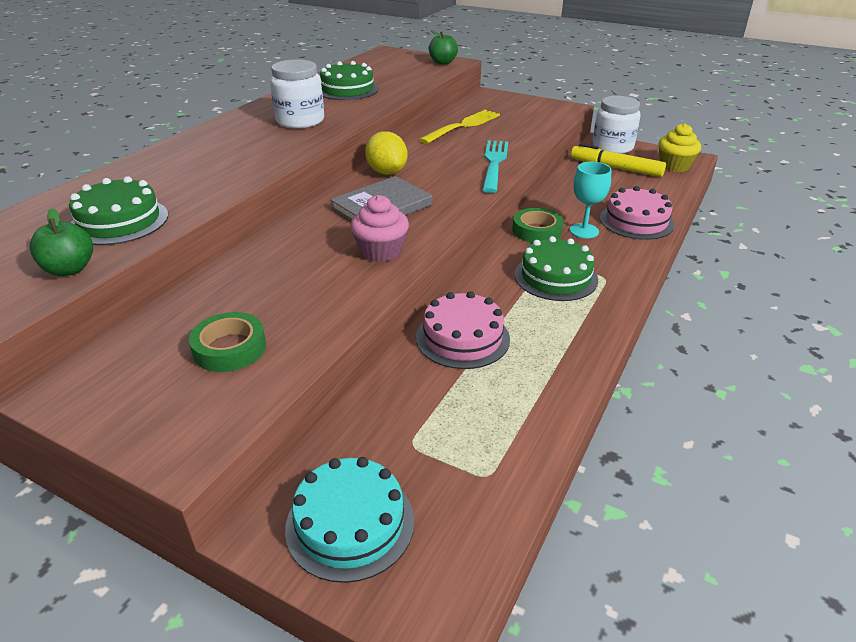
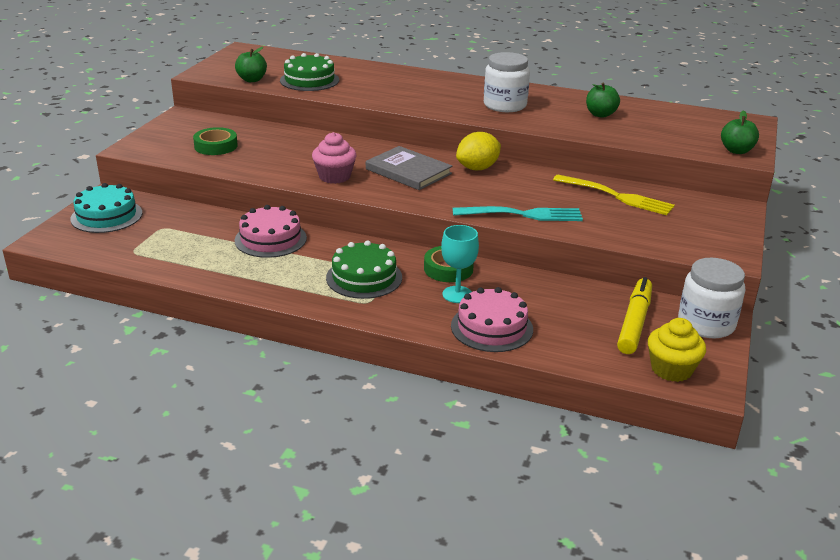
camera: 80 degrees right, 5 degrees down
green cake [320,61,379,100] -> green apple [586,82,620,118]

